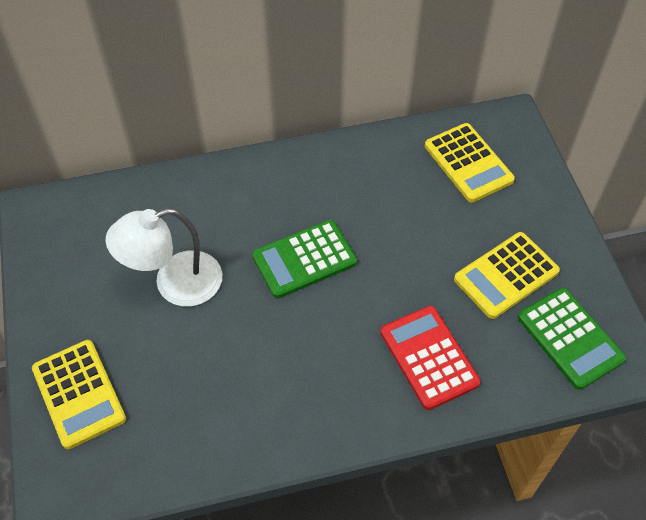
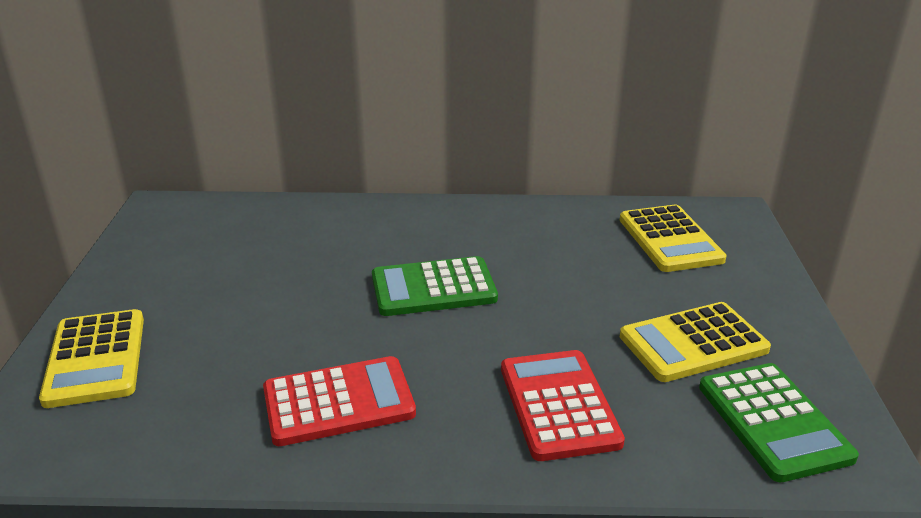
camera: 15 degrees right, 25 degrees down
white lamp [106,208,222,307] -> none
none -> red calculator [263,356,416,446]

